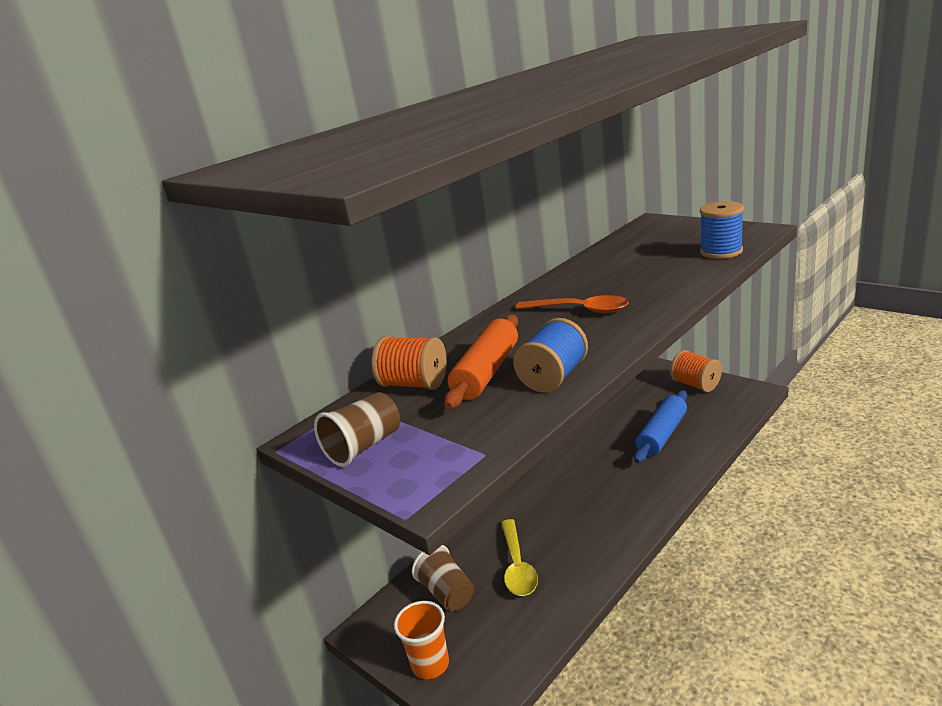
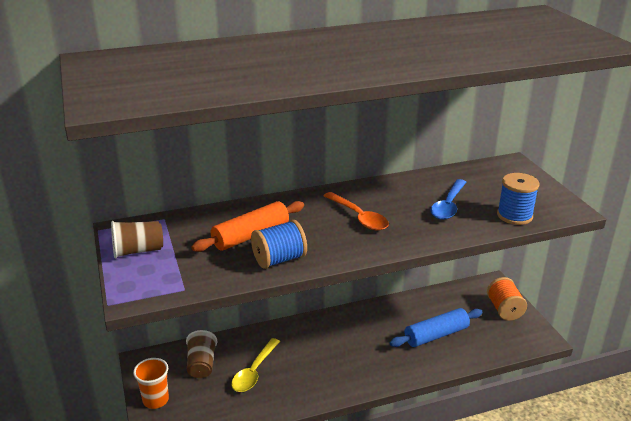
camera: 25 degrees right, 5 degrees up
orange spool [372,336,447,390] -> none
none -> blue spoon [430,179,467,220]

